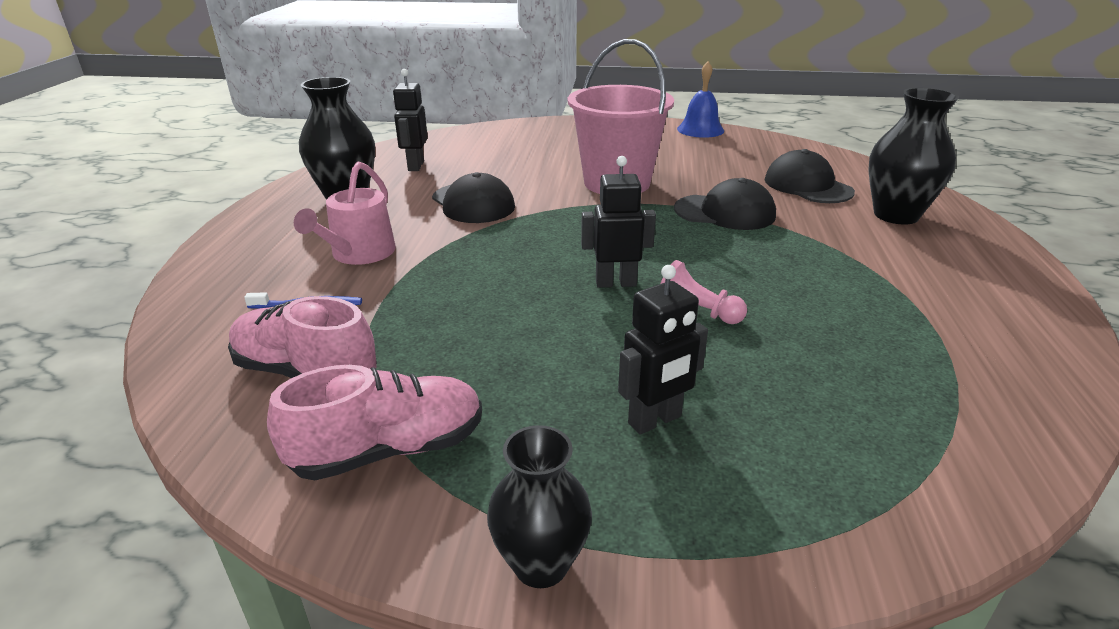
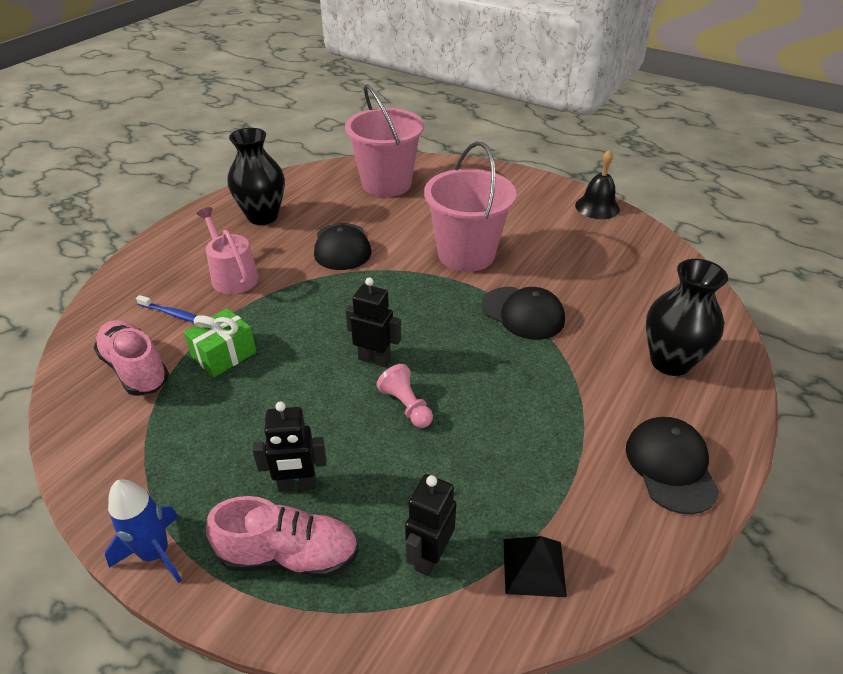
camera: 25 degrees right, 10 degrees up
pink shoe [267,365,482,480] -> pink shoe moved to [206,496,359,578]
pink watering can [294,162,396,265] -> pink watering can turned 105 degrees clockwise [196,207,259,294]
black robot [393,69,428,171] -> black robot moved to [405,474,456,576]
black vase [487,425,592,588] -> blue rocket [105,480,182,583]
blue bell [677,62,724,138] -> black bell [575,149,620,219]
black cap [764,149,855,203] -> black cap moved to [626,417,720,514]
none -> green gift [184,308,257,377]
none -> pink bucket [345,84,424,197]
none -> black pyramid [503,536,567,597]

